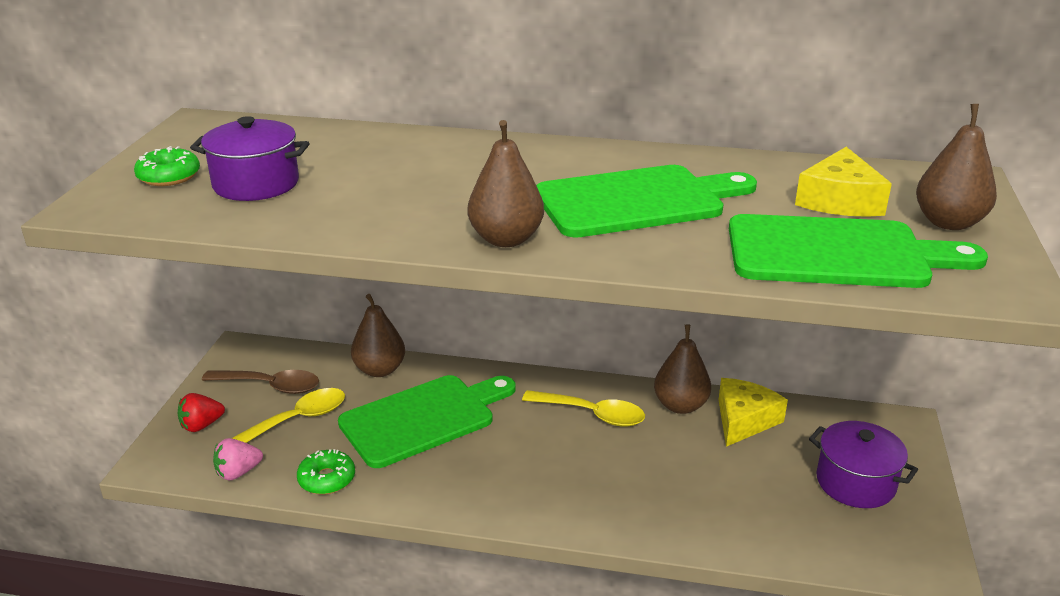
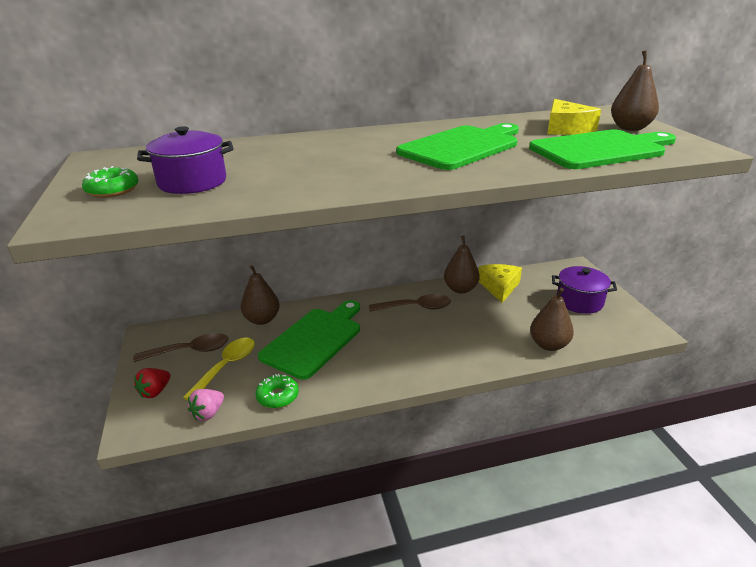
camera: 25 degrees left, 0 degrees up
brown pear [468,120,544,247] -> brown pear moved to [530,288,574,351]
yellow spoon [522,390,645,427] -> brown spoon [369,294,451,311]

